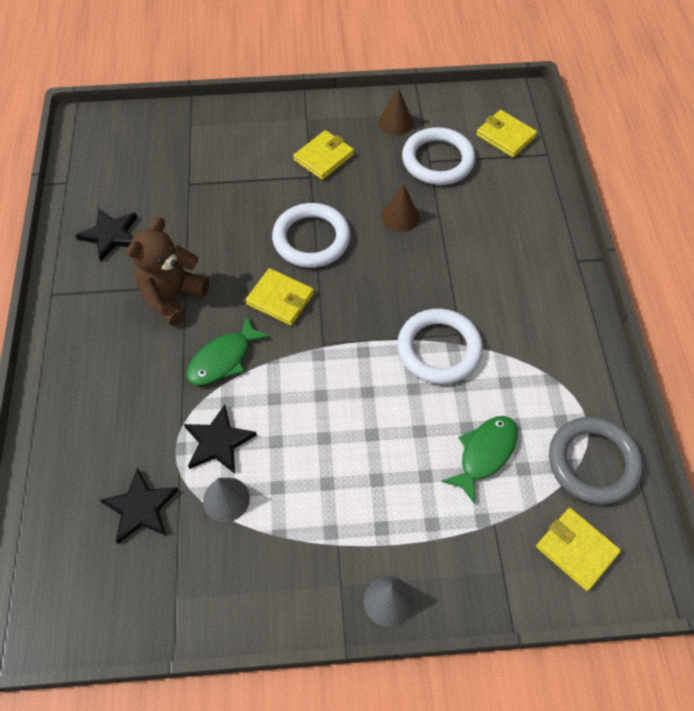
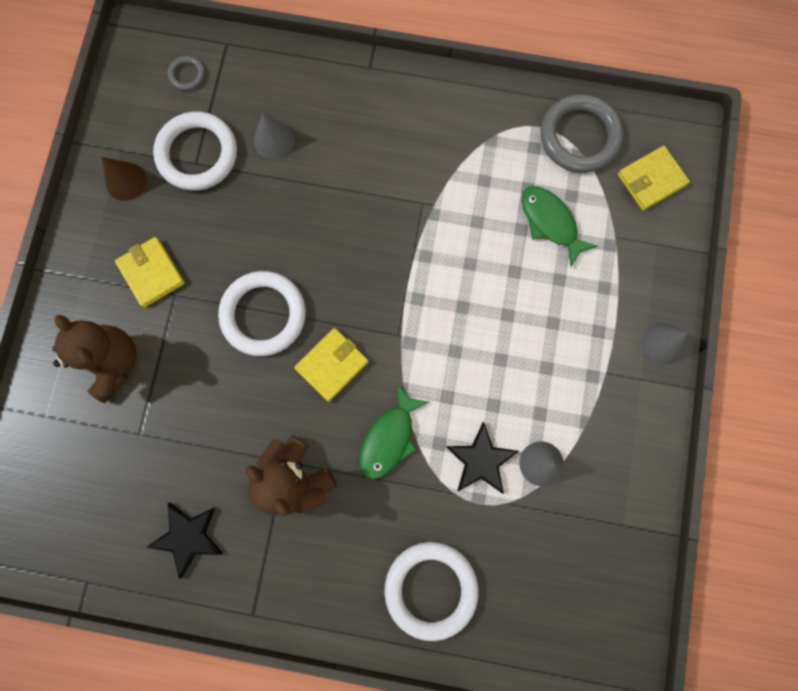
camera: 75 degrees left, 20 degrees up
black star [100,468,179,544] -> none
green fish [186,316,271,385] -> green fish turned 60 degrees clockwise [359,384,429,479]
brown cone [382,184,419,232] -> none
white ring [397,309,483,384] -> white ring moved to [384,542,479,641]
yellow wallet [476,110,537,158] -> grey ring [168,56,205,91]
none -> brown teddy bear [52,315,137,403]
none -> grey cone [254,113,294,159]

